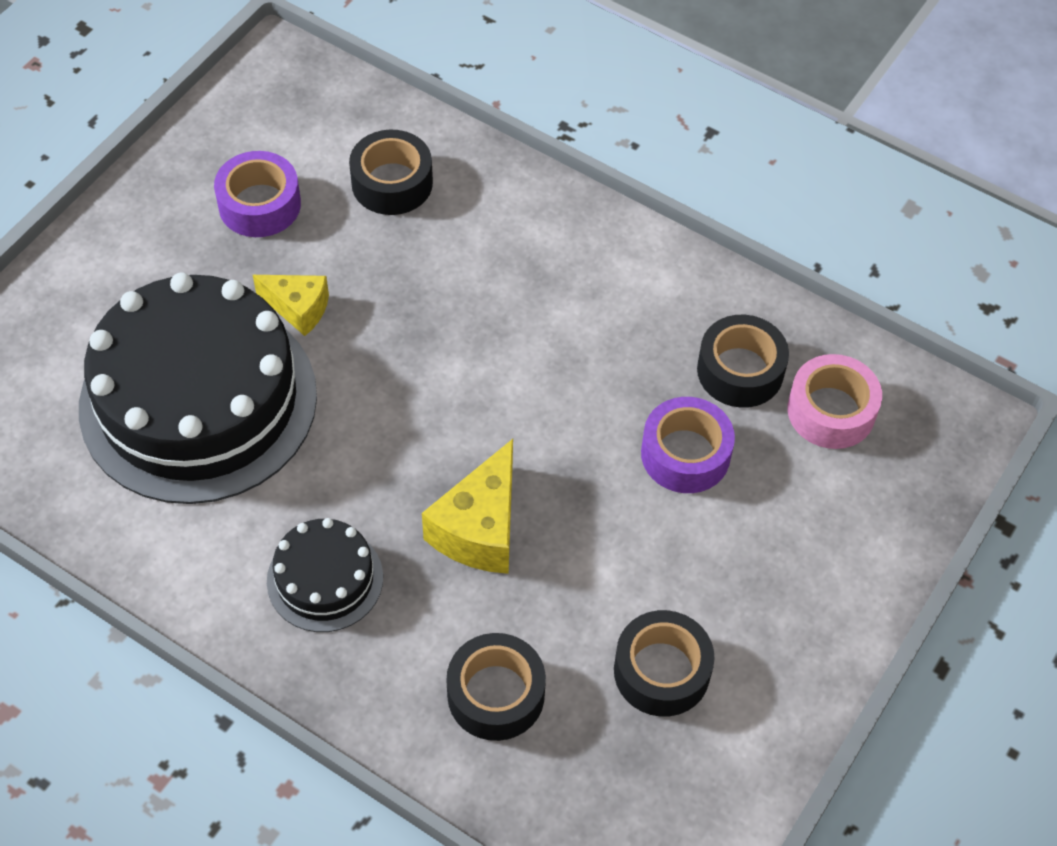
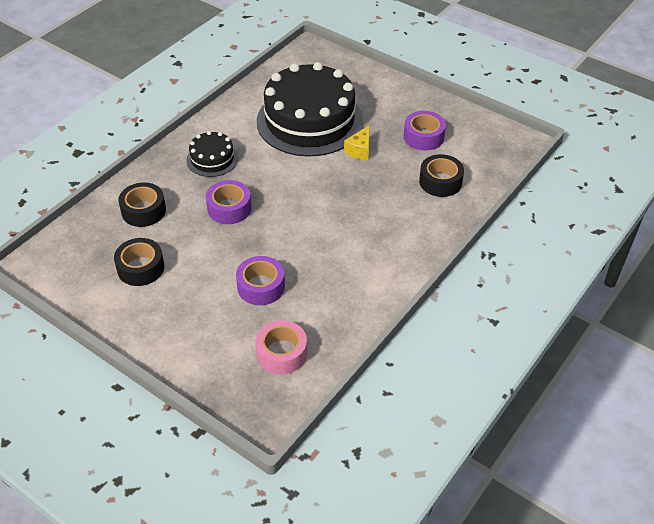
camera: 95 degrees right, 10 degrees down
yellow cheese [422,439,513,574] -> purple tape [206,180,252,224]
black tape [697,315,789,408] -> none

